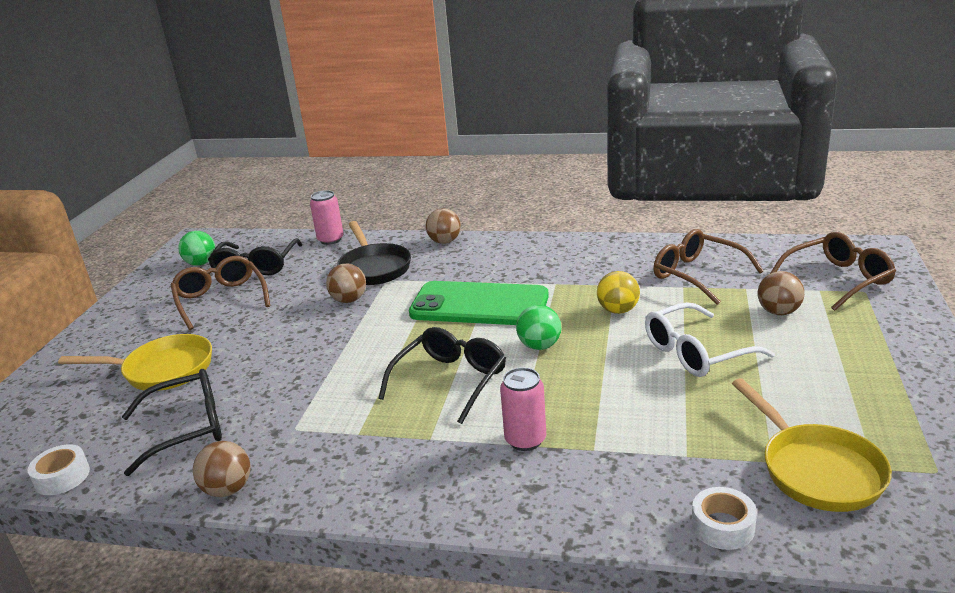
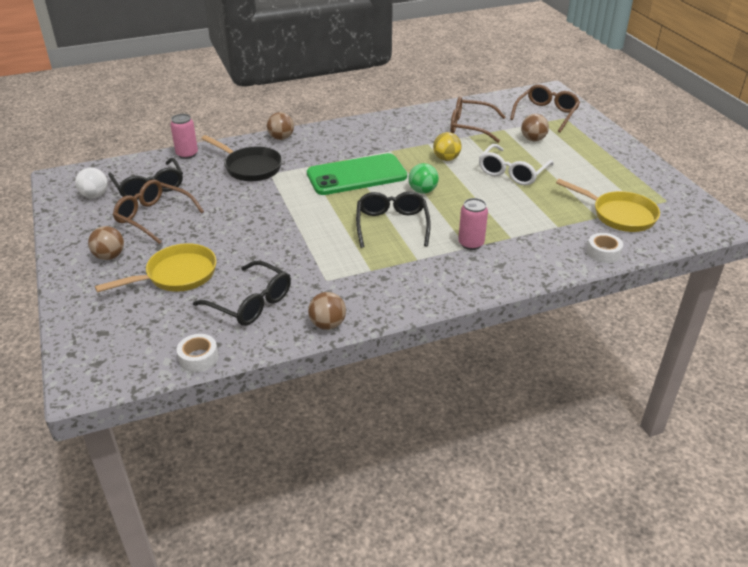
camera: 35 degrees left, 10 degrees up
black glasses [122,369,222,476] -> black glasses turned 90 degrees clockwise [193,261,291,326]
green ball [178,231,215,266] -> white ball [75,168,108,198]
brown ball [326,264,366,303] -> brown ball moved to [88,226,124,260]

